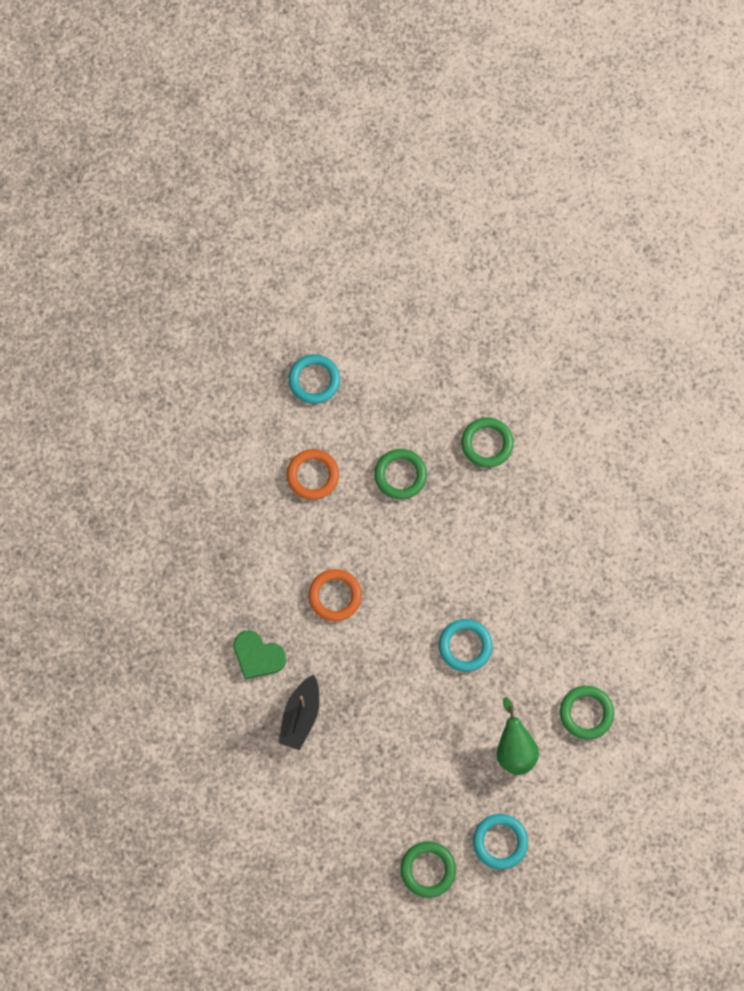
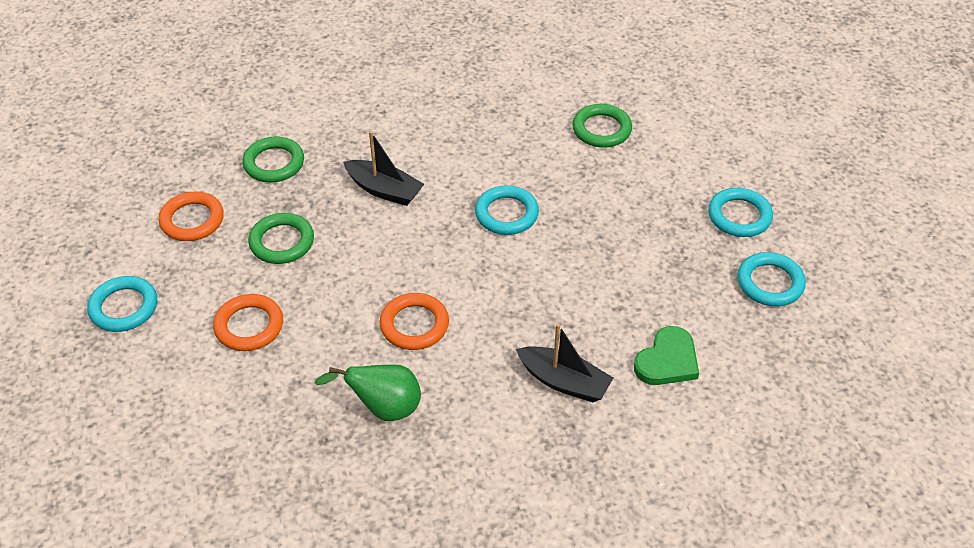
camera: 80 degrees left, 25 degrees down
green heart [233,630,286,679] -> green heart moved to [634,326,699,385]
green ring [400,841,456,898] -> turquoise ring [737,252,806,306]
green pear [496,697,539,775] -> green pear moved to [314,365,421,421]
none -> orange ring [158,192,224,241]
none -> black boat [343,131,424,206]

